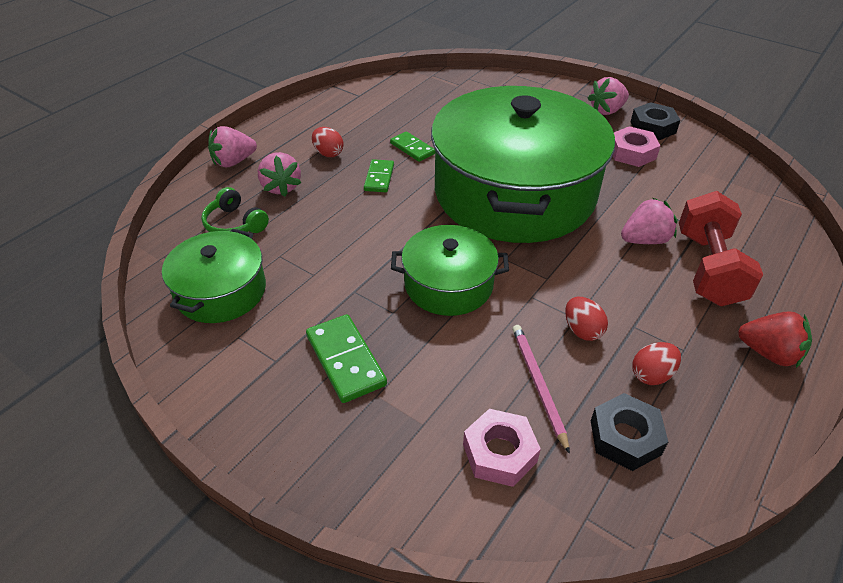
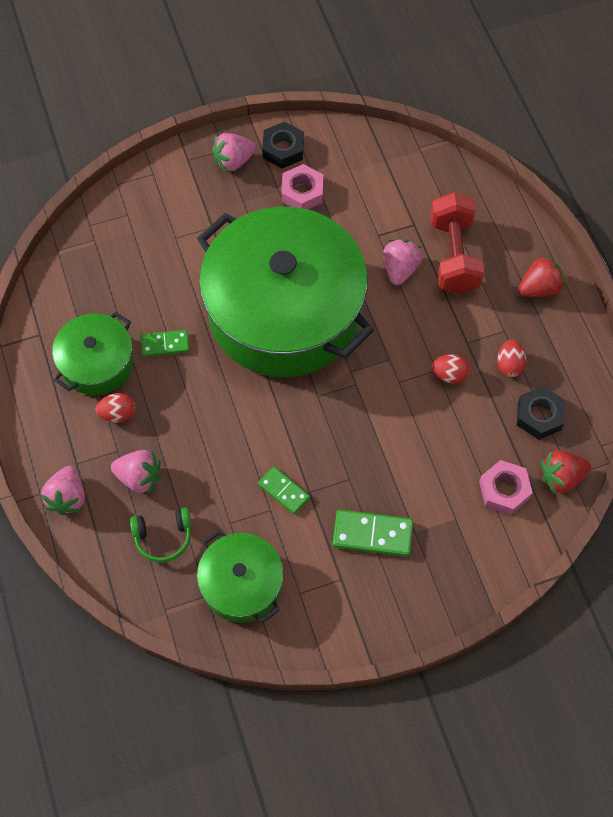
camera: 55 degrees left, 20 degrees up
green domino [364,159,394,192] -> green domino moved to [258,467,310,514]
green pot [391,225,509,316] -> green pot moved to [52,312,134,395]
pink pencil [512,325,570,454] -> none
pink strawberry [588,77,629,115] -> pink strawberry turned 60 degrees clockwise [212,133,256,172]
red dumbbell [679,191,763,306] -> red dumbbell turned 45 degrees clockwise [430,192,484,294]
none -> red strawberry [541,450,591,494]

